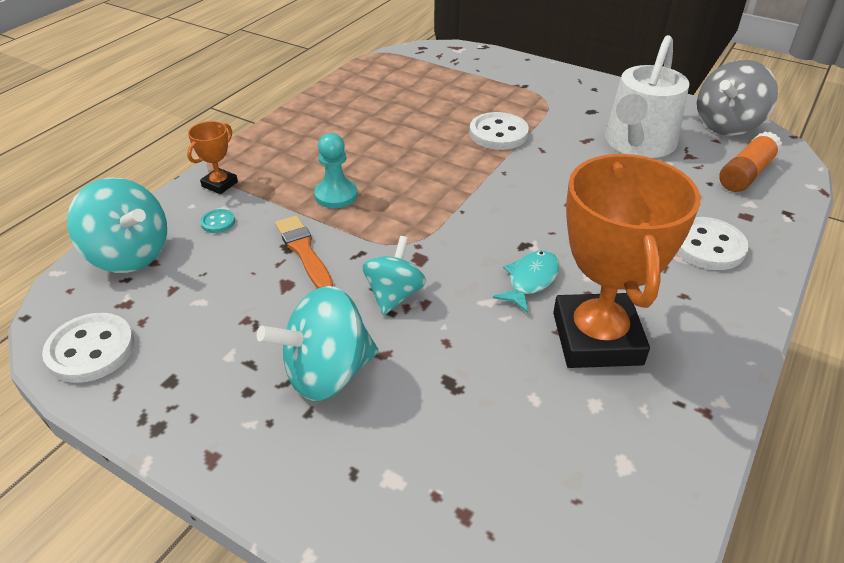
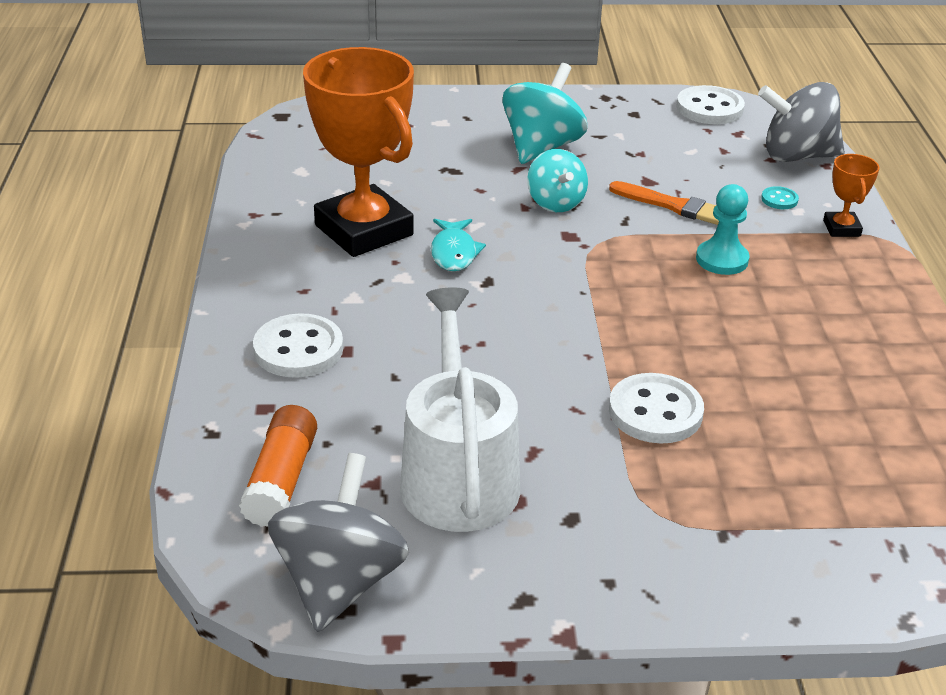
camera: 145 degrees right, 5 degrees down
turquoise spinning top [67,177,167,273] -> grey spinning top [758,82,845,162]

